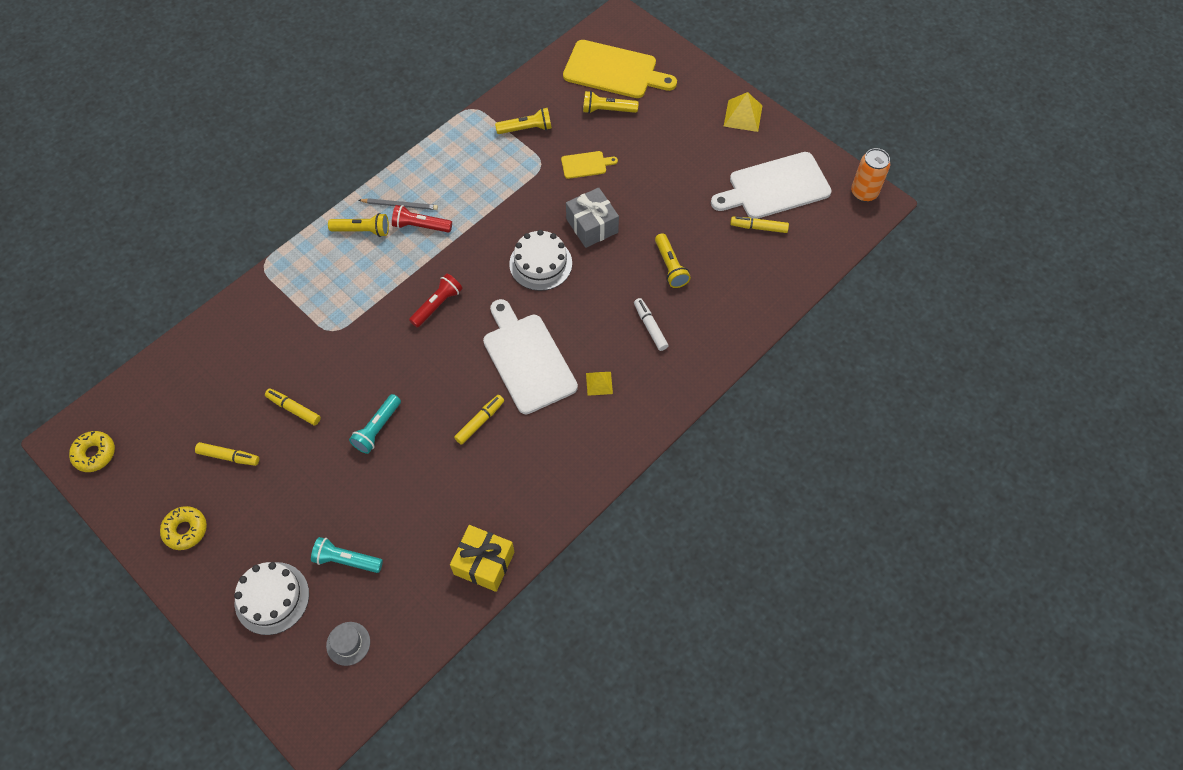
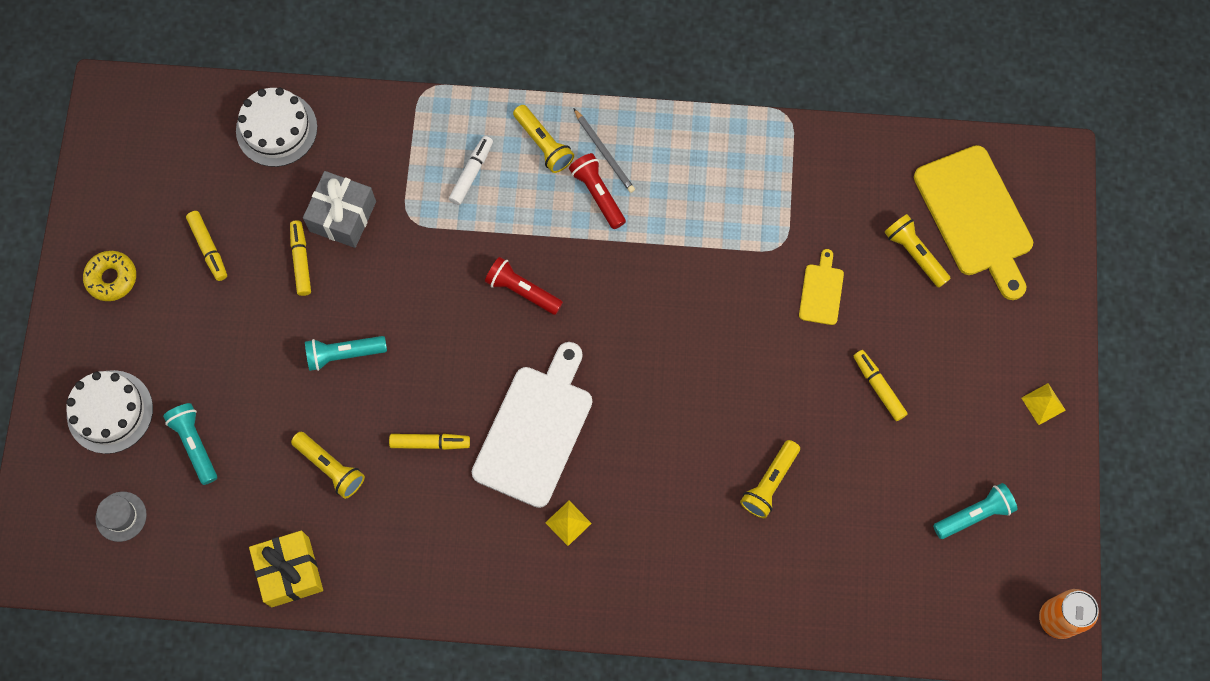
camera: 50 degrees right, 10 degrees up
yellow donut [69,431,115,472] -> none
red flashlight [409,273,462,328] -> red flashlight turned 150 degrees counterclockwise [485,257,563,315]
yellow flashlight [495,108,552,134] -> yellow flashlight moved to [291,432,365,499]
white cake [509,230,572,291] -> white cake moved to [236,88,317,167]
yellow cutting board [561,151,618,179] -> yellow cutting board turned 120 degrees counterclockwise [799,249,844,325]
grey gift [566,187,619,248] -> grey gift moved to [303,171,376,248]
white marker [634,298,668,351] -> white marker moved to [449,136,493,205]
white cutting board [711,152,832,219] -> turquoise flashlight [933,483,1017,539]
yellow pyramid [723,92,763,132] -> yellow pyramid [1021,383,1066,425], size x0.63
yellow marker [730,216,789,233] -> yellow marker moved to [854,350,908,421]

